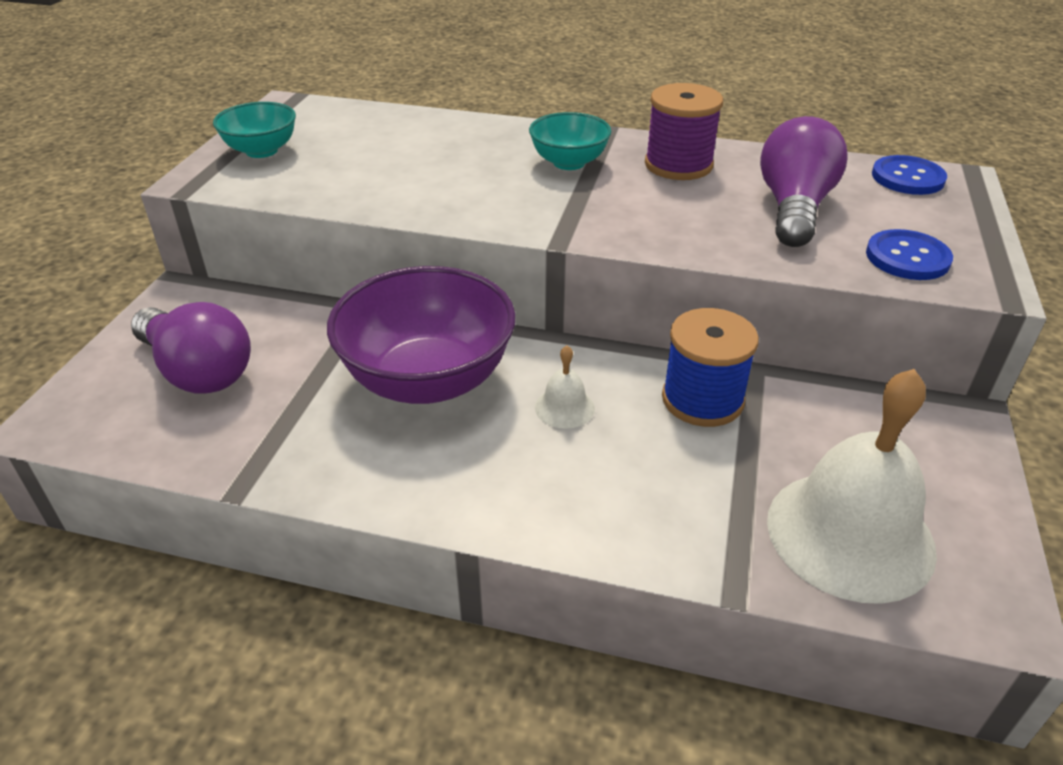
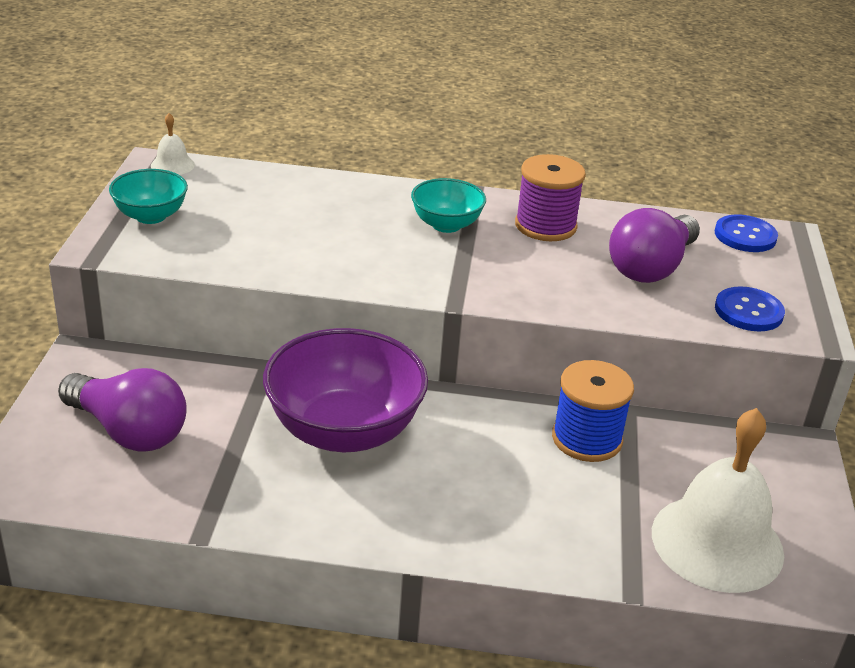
camera: 10 degrees left, 5 degrees down
white bell [535,345,595,429] -> white bell moved to [151,113,195,175]
purple light bulb [760,116,847,247] -> purple light bulb turned 150 degrees counterclockwise [609,208,700,283]

